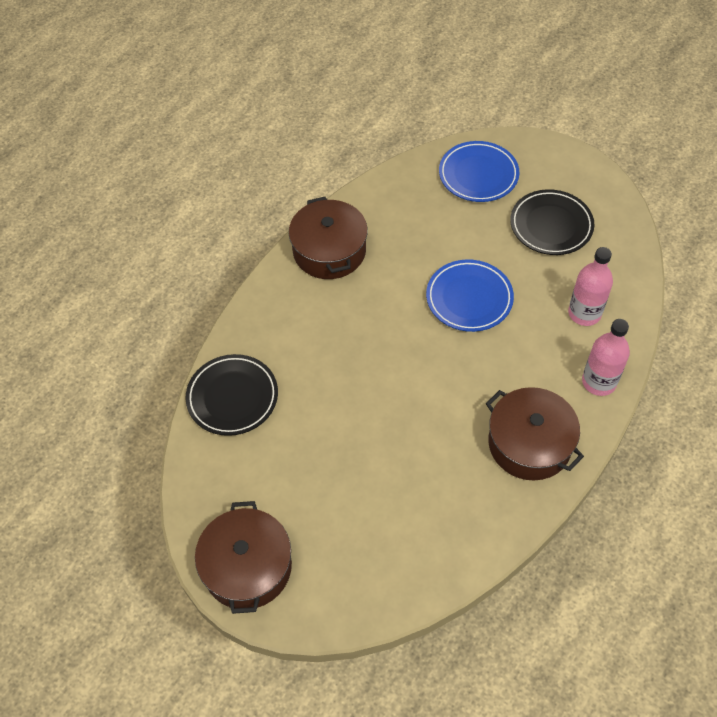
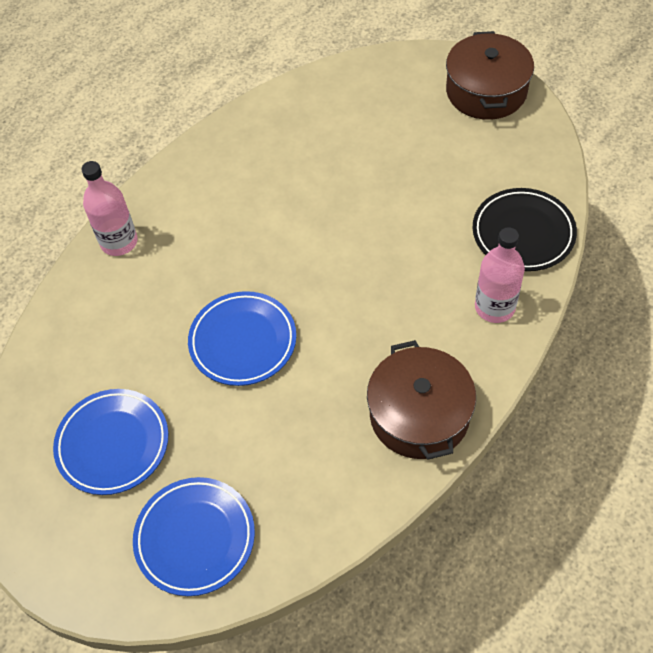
camera: 175 degrees left, 0 degrees up
brown pot [486,387,584,480] -> none
black plate [510,189,594,255] -> blue plate [53,389,168,495]
pink bottle [568,247,613,326] -> pink bottle moved to [475,227,525,323]

